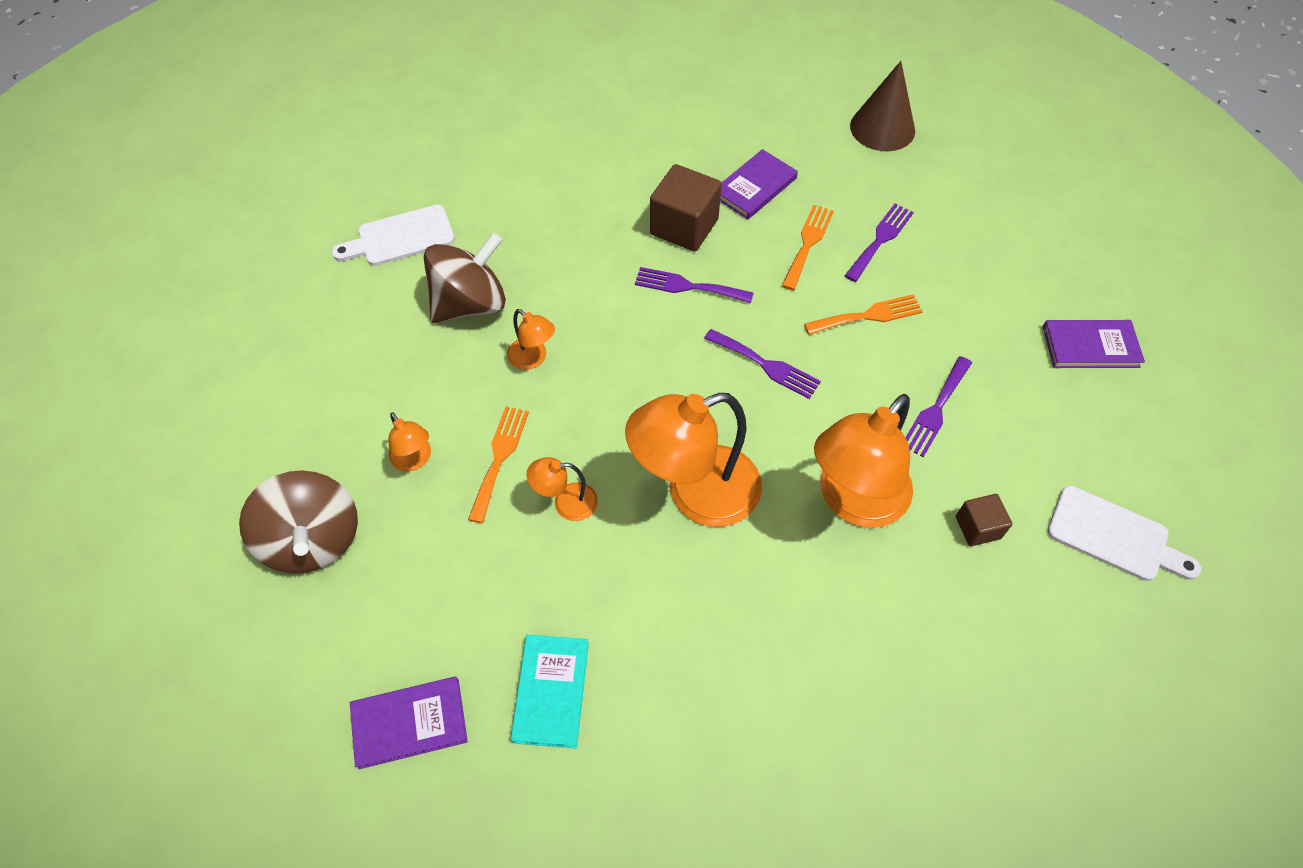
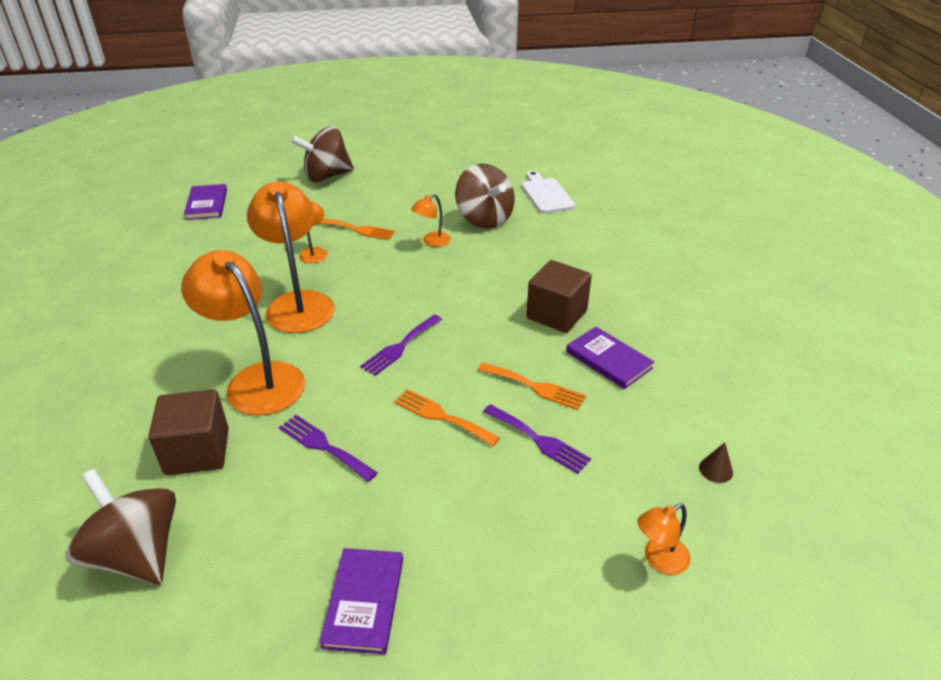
camera: 95 degrees right, 20 degrees down
orange lamp [389,412,431,471] -> orange lamp moved to [637,503,691,575]
turquoise book [511,635,589,748] -> none
purple fork [635,267,753,303] -> none
orange fork [804,294,923,335] -> orange fork turned 135 degrees clockwise [394,389,500,446]
brown cone [850,61,915,151] -> brown cone [699,443,733,483], size x0.42
brown cube [956,494,1012,546] -> brown cube [148,389,229,475], size x1.79
white cutting board [1047,486,1201,581] -> brown spinning top [66,469,176,585]

